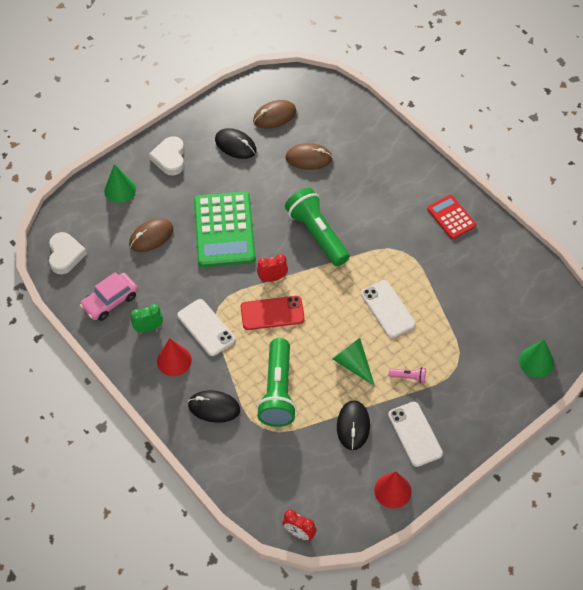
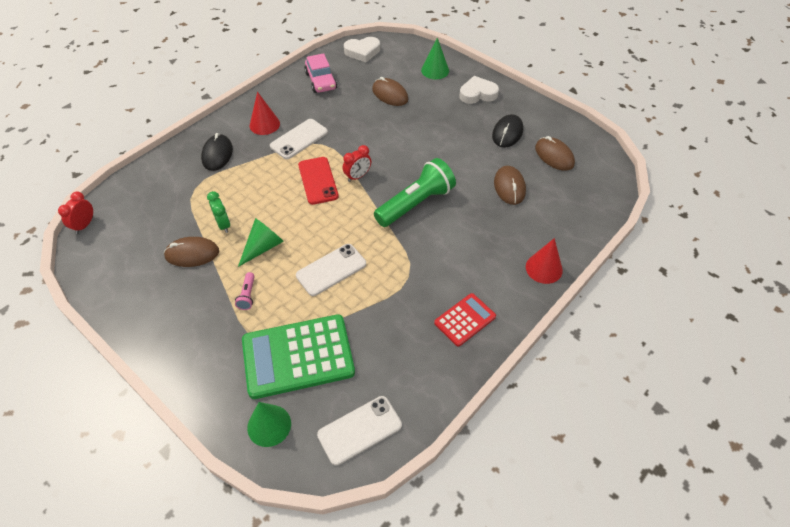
camera: 80 degrees right, 5 degrees down
pink car [80,272,138,321] -> pink car turned 150 degrees counterclockwise [304,53,337,93]
green clock [131,304,163,332] -> green clock moved to [207,191,230,233]
green calculator [194,191,256,267] -> green calculator moved to [242,314,355,399]
green flashlight [256,338,297,427] -> none
red clock [257,254,288,282] -> red clock turned 75 degrees clockwise [343,145,371,182]
black mouse [337,400,370,450] -> brown mouse [164,237,219,267]
red cone [374,471,412,508] -> red cone moved to [526,238,563,284]
white phone [388,402,443,467] -> white phone moved to [317,396,402,465]

